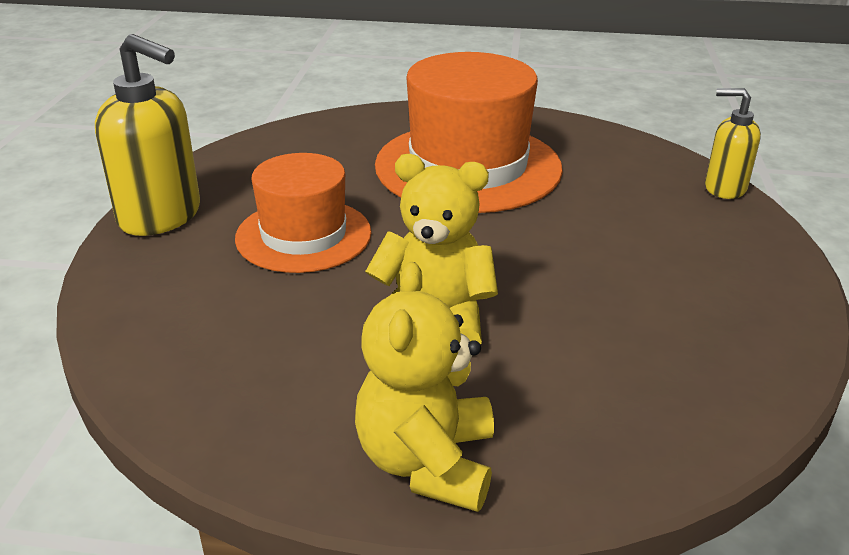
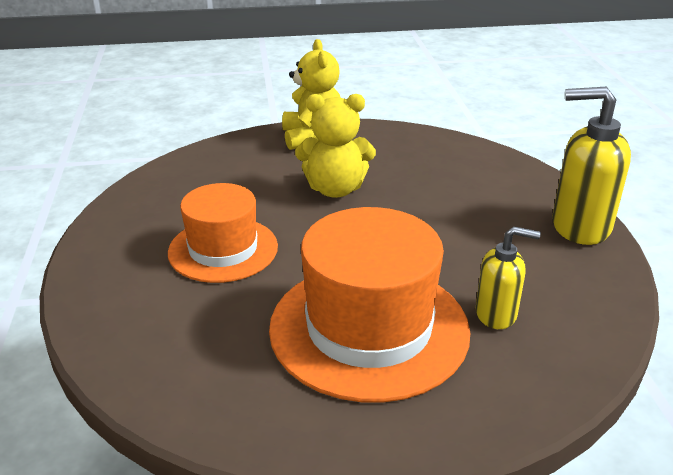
camera: 165 degrees right, 0 degrees up
orange hat [235,153,372,273] -> orange hat moved to [168,183,278,283]
yellow soap dispenser [705,88,761,199] -> yellow soap dispenser moved to [476,226,541,329]

